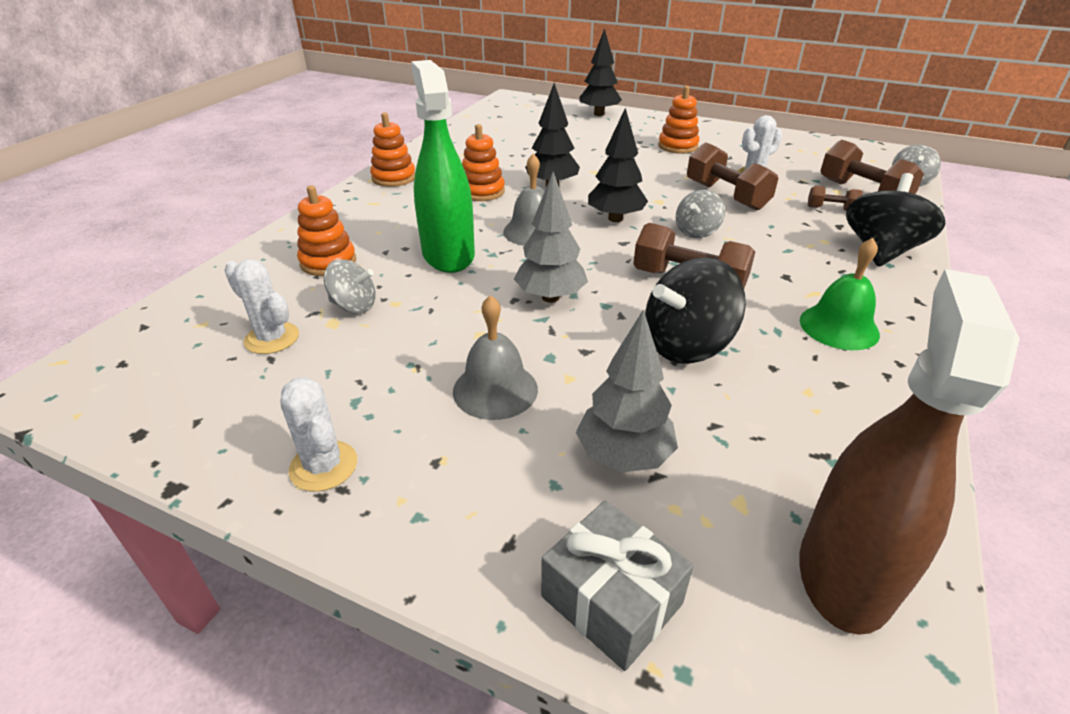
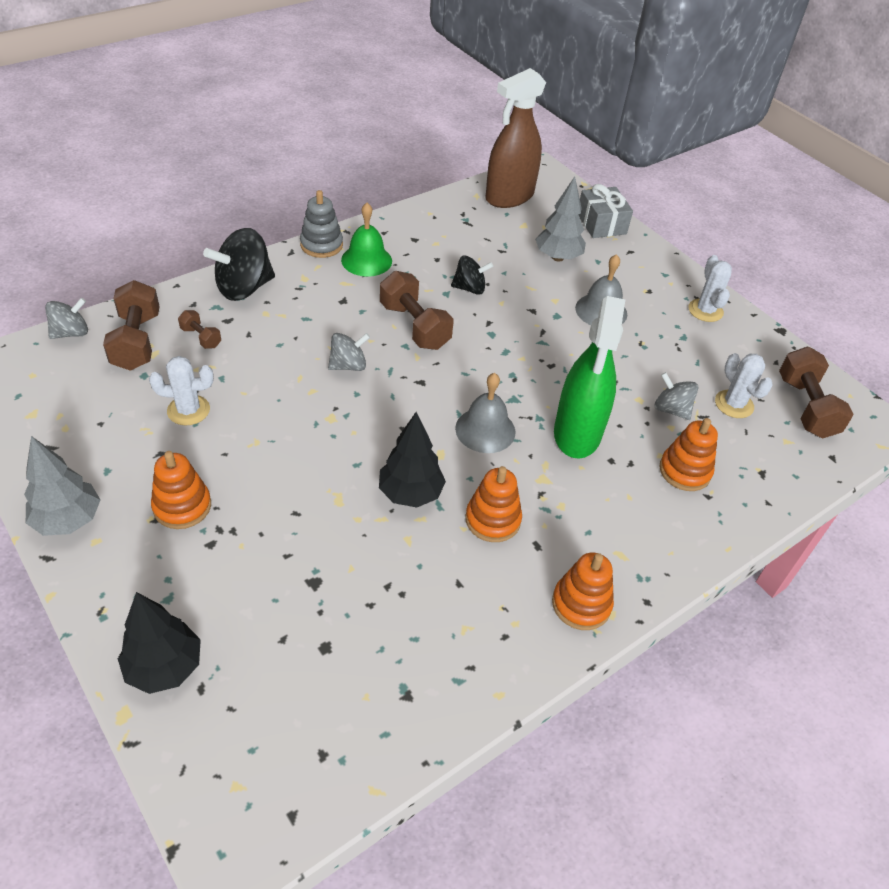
camera: 155 degrees left, 10 degrees up
grey tree [514,172,588,303] -> grey tree moved to [24,436,100,536]
black tree [588,108,648,222] -> none
black spinning top [645,257,746,364] -> black spinning top [451,256,493,295], size x0.59
brown dumbbell [687,142,778,211] -> brown dumbbell moved to [779,347,853,438]
none -> grey stacking toy [300,190,343,258]

